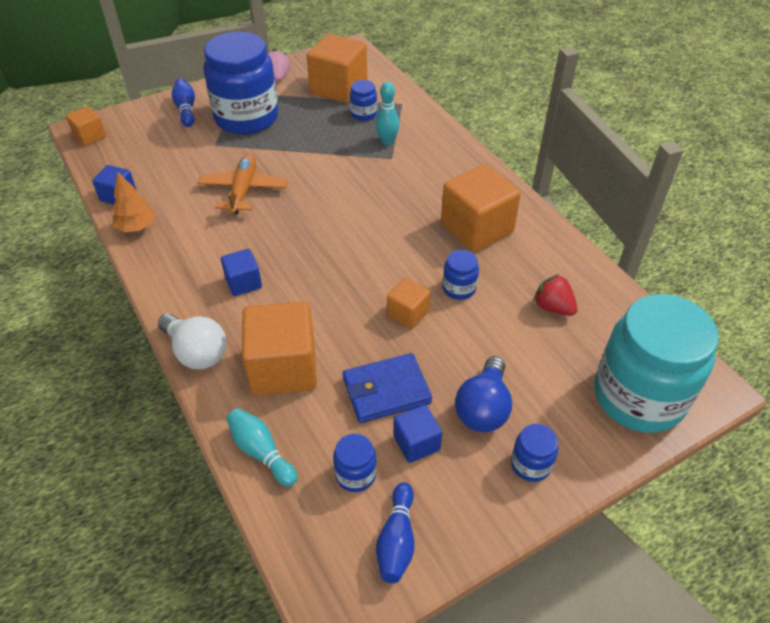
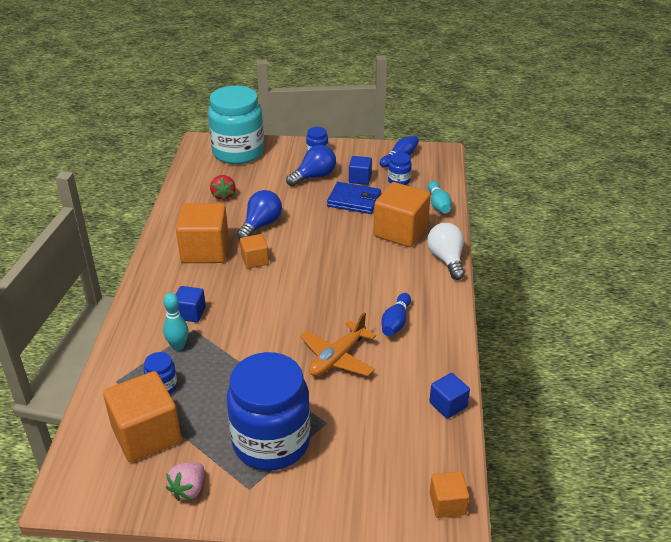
camera: 145 degrees left, 10 degrees down
orange tree [113,171,156,232] -> none
blue bowling pin [172,78,195,127] -> blue bowling pin moved to [381,293,411,336]
blue cube [221,249,262,296] -> blue cube moved to [176,286,206,322]
orange cube [387,278,431,329] -> orange cube moved to [240,234,269,269]
blue jar [443,250,479,300] -> blue light bulb [237,190,282,239]

